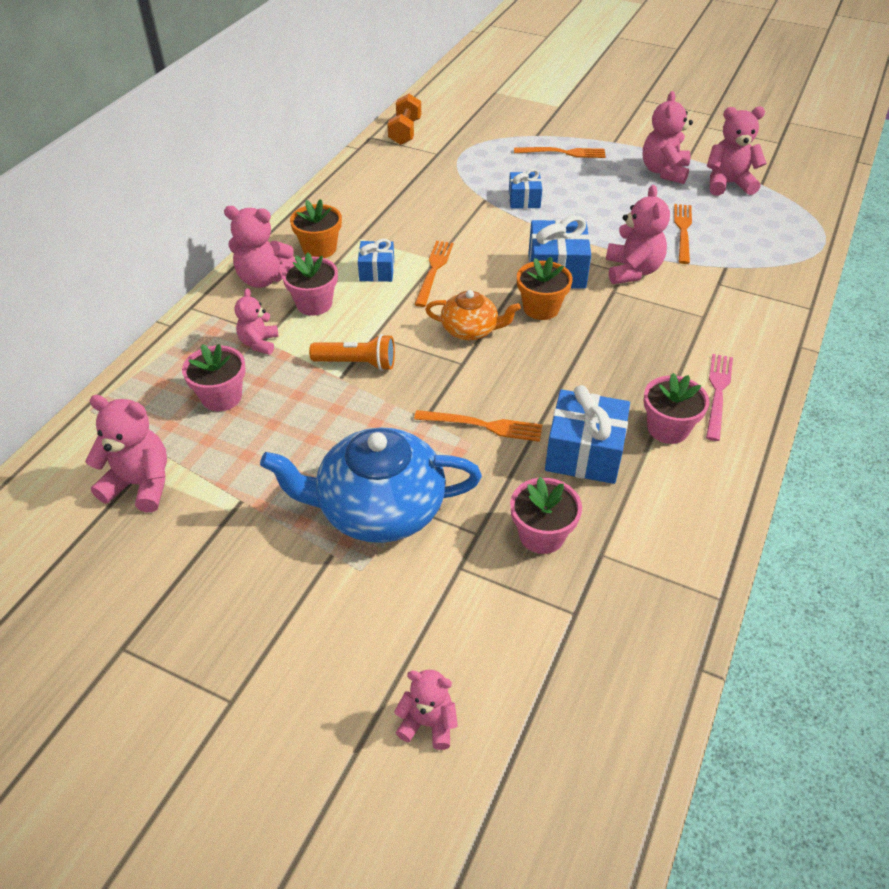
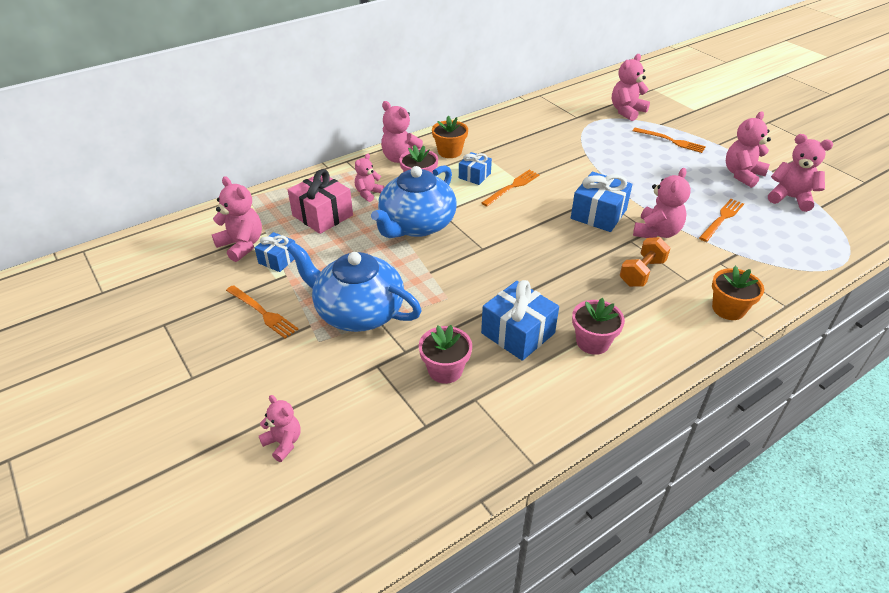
camera: 30 degrees right, 5 degrees down
pink flower pot [182,344,246,411] -> pink gift [288,169,353,234]
orange flashlight [309,334,395,371] -> blue teapot [371,165,457,238]
orange dumbbell [387,94,421,145] -> orange dumbbell moved to [620,237,670,287]
orange fork [414,410,542,442] -> orange fork moved to [226,285,298,339]
orange teapot [425,290,521,340] -> none
blue gift [509,169,542,209] -> blue gift moved to [255,232,295,272]
orange flower pot [517,257,573,320] -> orange flower pot moved to [712,266,764,320]
pink fork [706,354,733,441] -> none
none -> pink teddy bear [612,54,650,121]

